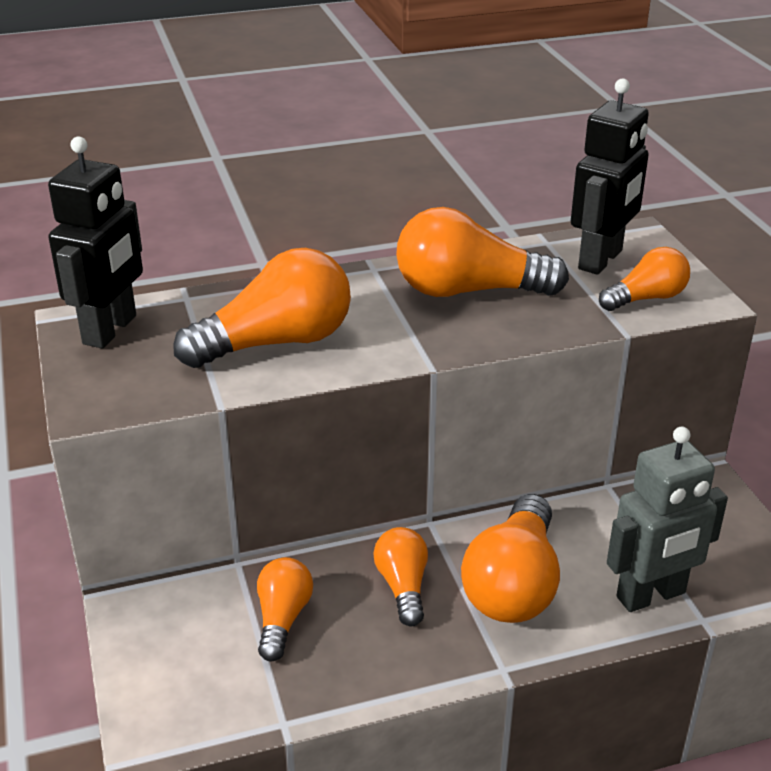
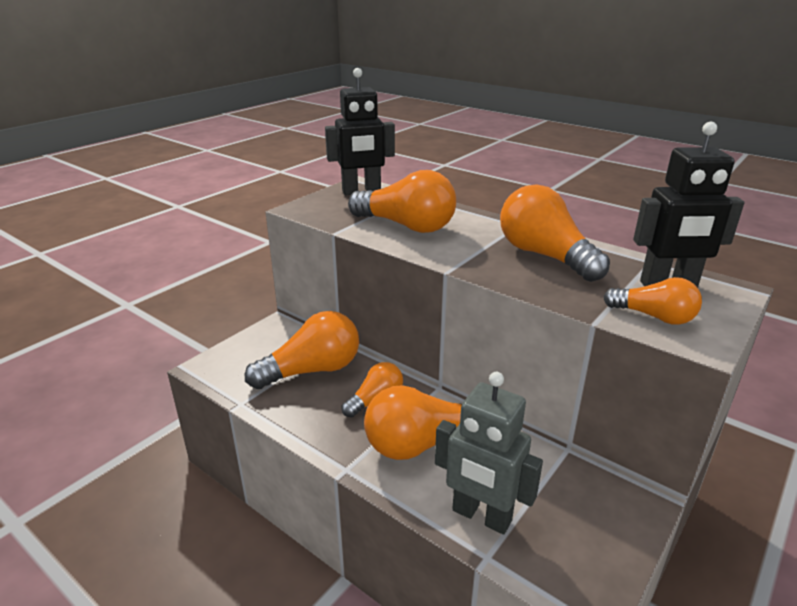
camera: 55 degrees right, 5 degrees down
orange light bulb [257,557,313,661] -> orange light bulb [245,311,359,389], size x1.73

